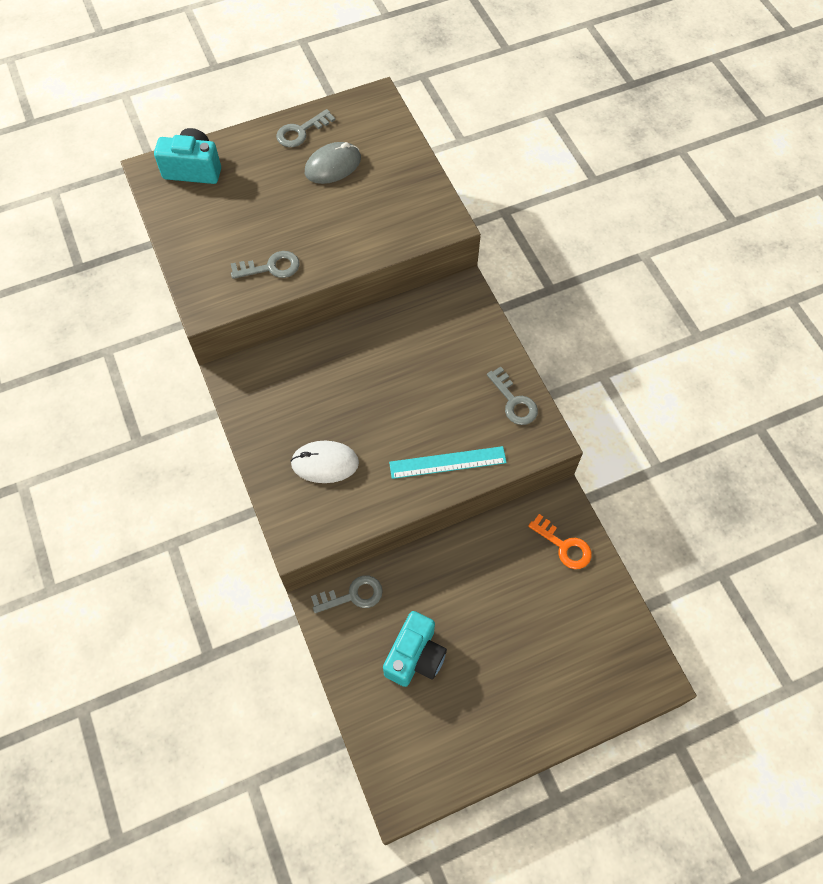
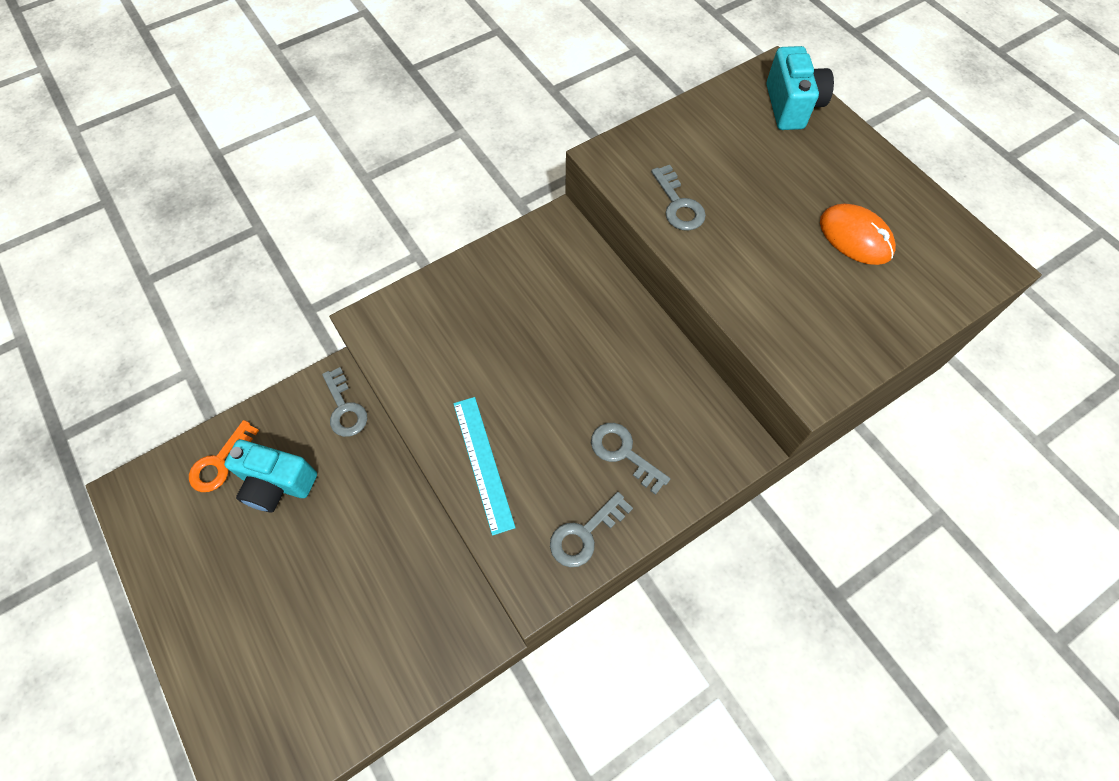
camera: 80 degrees right, 0 degrees up
grey key [276,109,335,147] -> grey key moved to [591,423,670,495]
white mouse [290,441,359,483] -> none
grey mouse [305,142,361,184] -> orange mouse [820,203,896,265]
orange key [528,514,592,569] -> orange key moved to [189,420,259,492]

